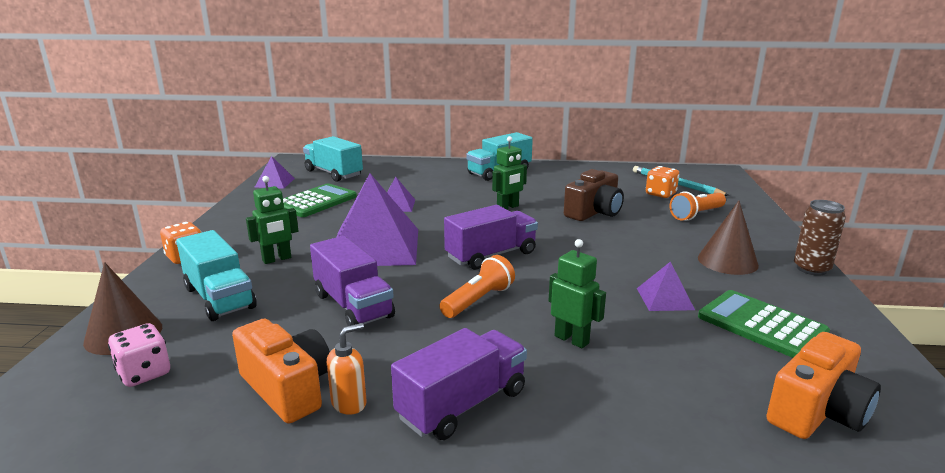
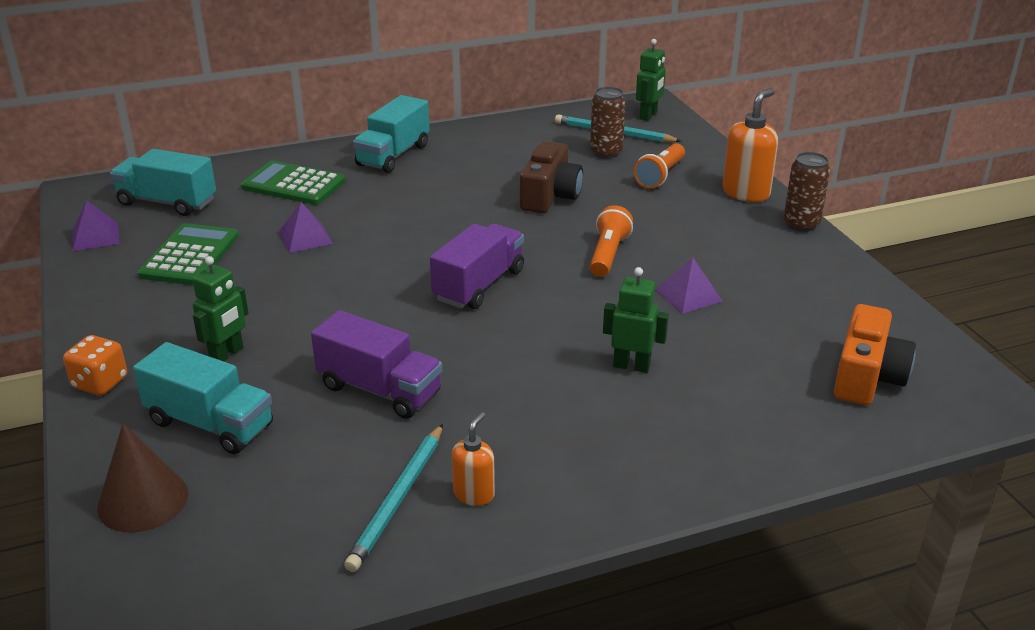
camera: 25 degrees left, 10 degrees up
pink dice [108,323,170,387] -> none
orange camera [232,319,330,424] -> turquoise pencil [344,424,443,572]
purple pyramid [337,173,418,266] -> none
purple truck [391,328,527,440] -> none
orange flashlight [439,255,515,318] -> orange flashlight moved to [590,205,633,277]
green robot [492,136,527,209] -> green robot moved to [636,39,666,121]
orange dice [646,166,679,198] -> brown can [590,87,626,159]
brown cone [698,201,759,275] -> none
green calculator [698,290,830,358] -> green calculator moved to [241,161,345,205]
none -> orange soap dispenser [722,88,778,202]

